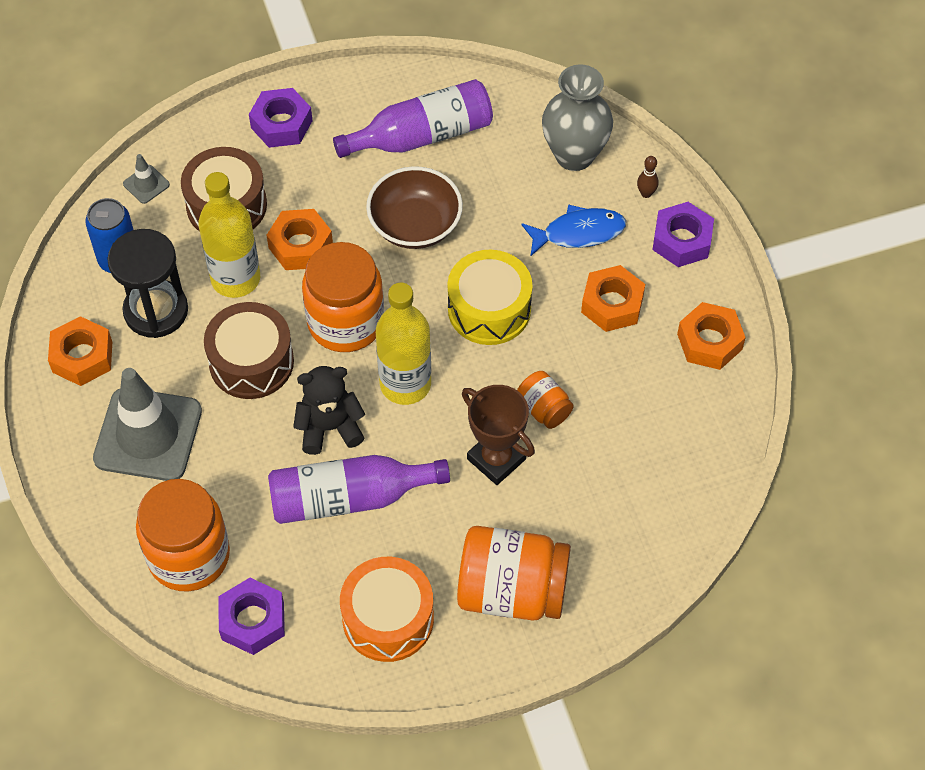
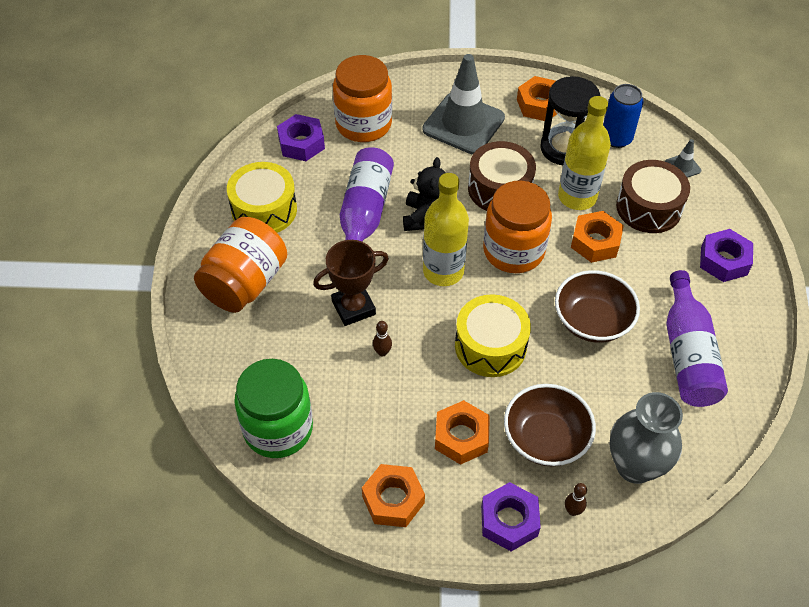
camera: 110 degrees right, 5 degrees down
orange drum [340,557,434,662] -> yellow drum [227,162,297,233]
orange jar [517,371,574,429] -> brown bowling pin [373,321,392,357]
blue fish [521,204,626,257] -> brown bowl [504,384,596,466]
none -> green jar [234,359,313,458]

